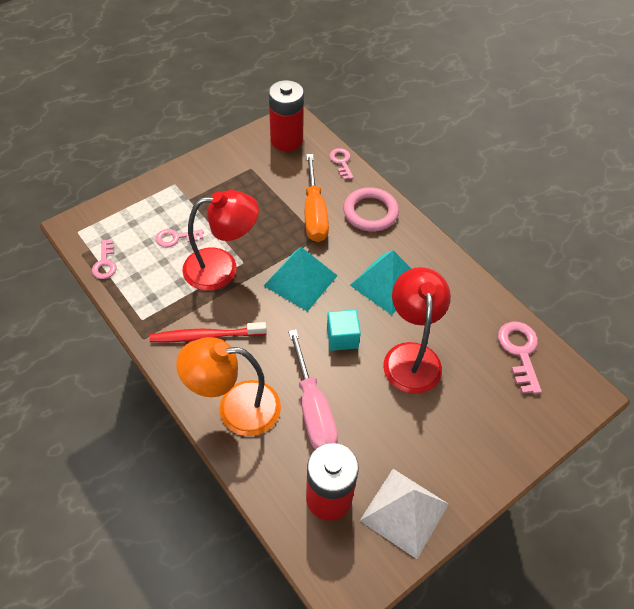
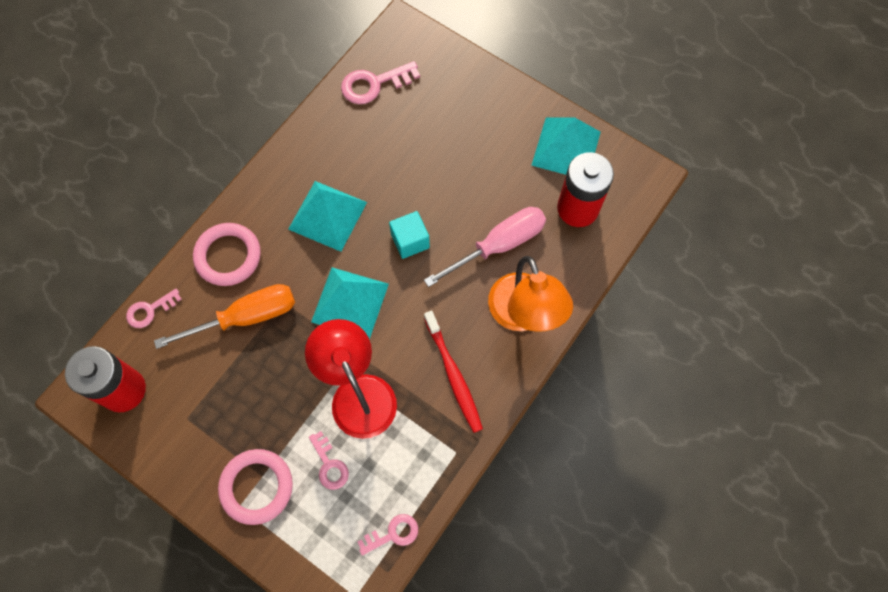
camera: 105 degrees left, 15 degrees up
white pyramid [360,469,449,559] -> turquoise pyramid [531,117,601,175]
red lamp [383,267,451,394] -> none
none -> pink ring [218,449,293,525]

